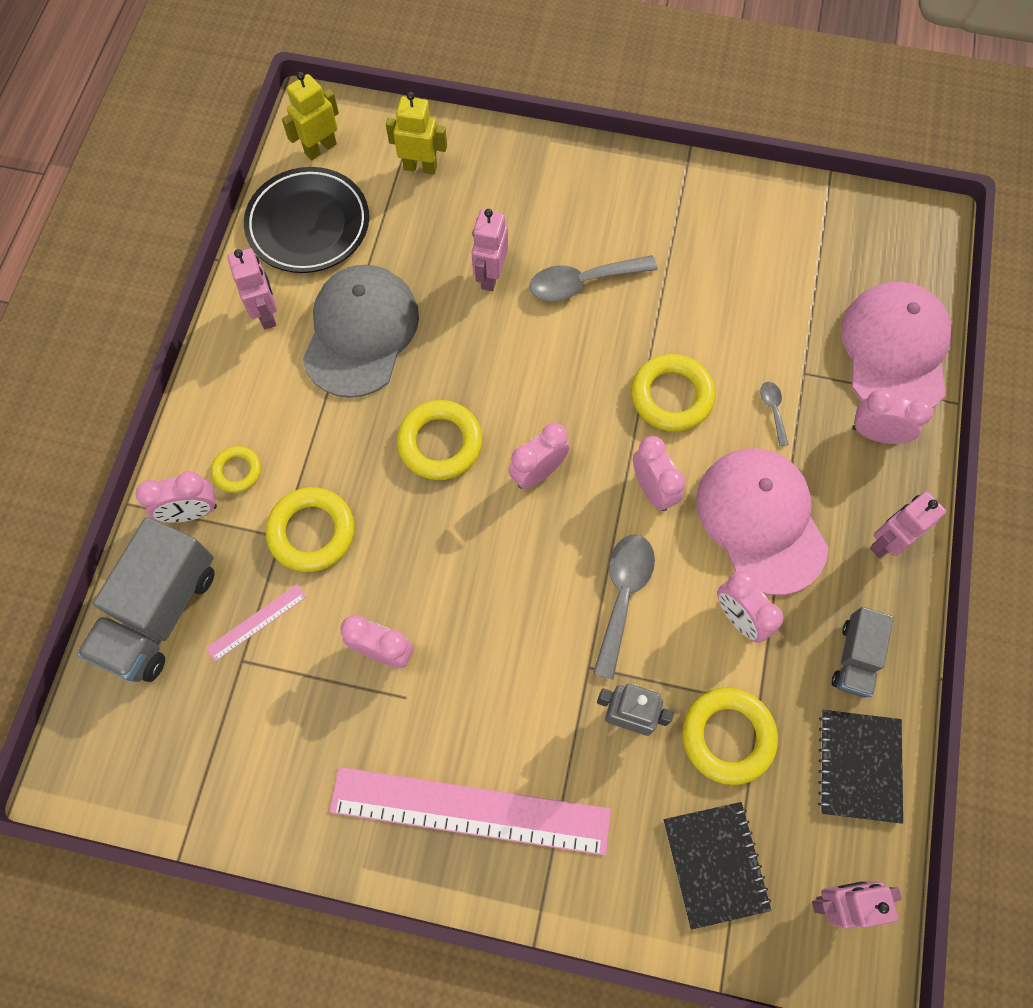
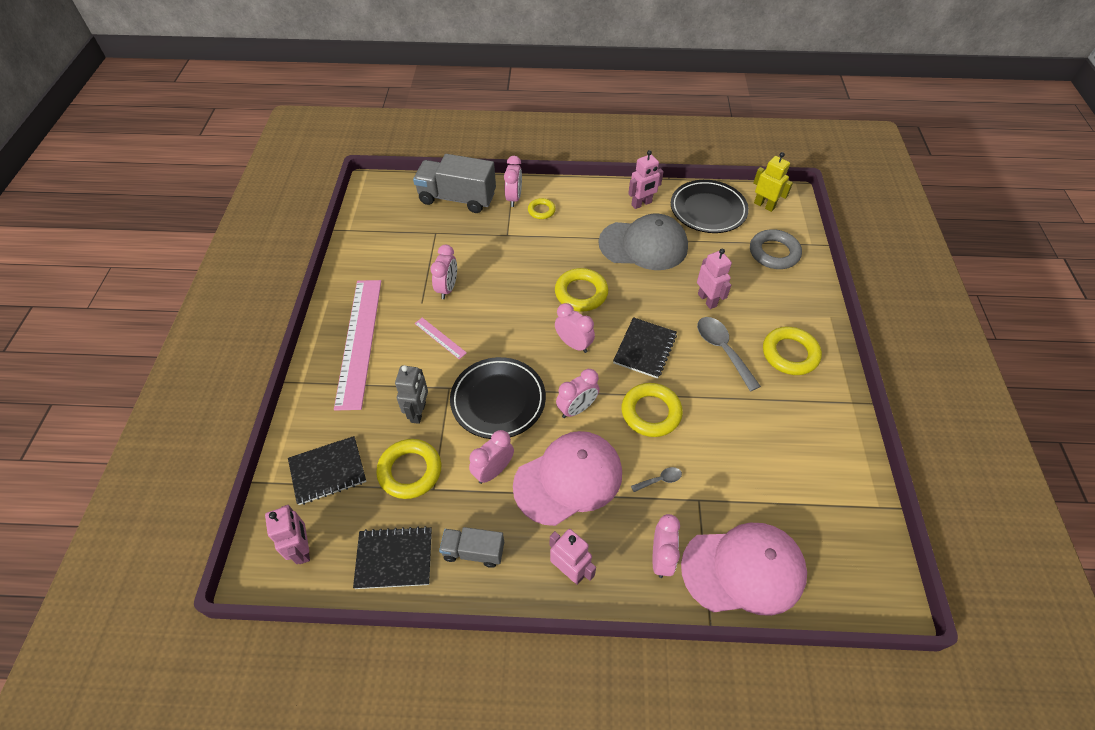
camera: 80 degrees right, 15 degrees down
pink clock [136,471,217,523] -> pink clock turned 150 degrees counterclockwise [504,156,522,207]
pink ruler [206,584,306,662] -> pink ruler moved to [415,317,467,359]
yellow ring [266,487,355,572] -> yellow ring moved to [763,327,822,375]
yellow robot [386,92,447,174] -> grey ring [750,229,802,269]
pink robot [472,209,508,291] -> pink robot turned 60 degrees clockwise [697,249,732,309]
grey spoon [593,535,655,679] -> black plate [450,357,546,439]
none -> black notebook [613,317,677,379]

